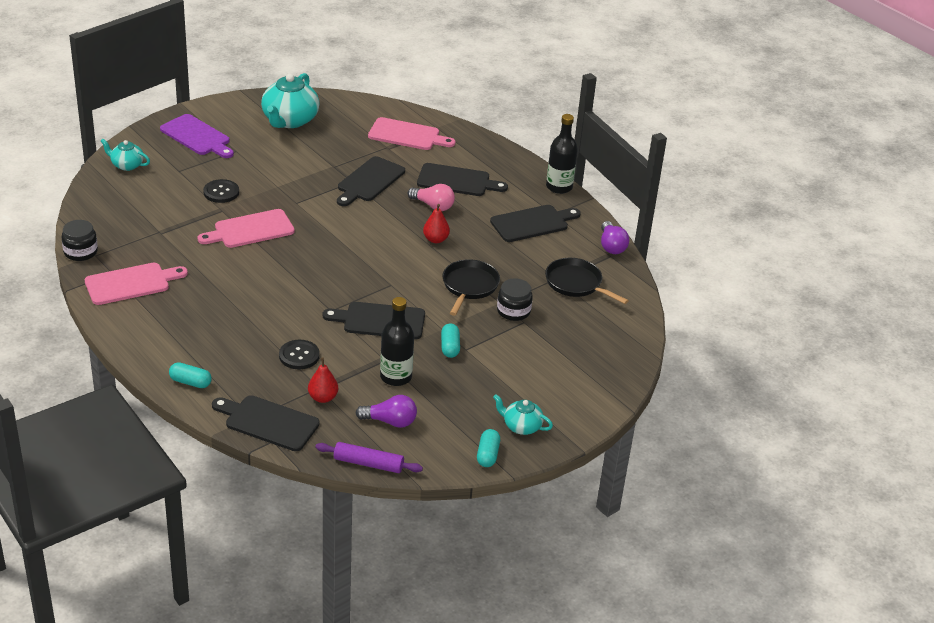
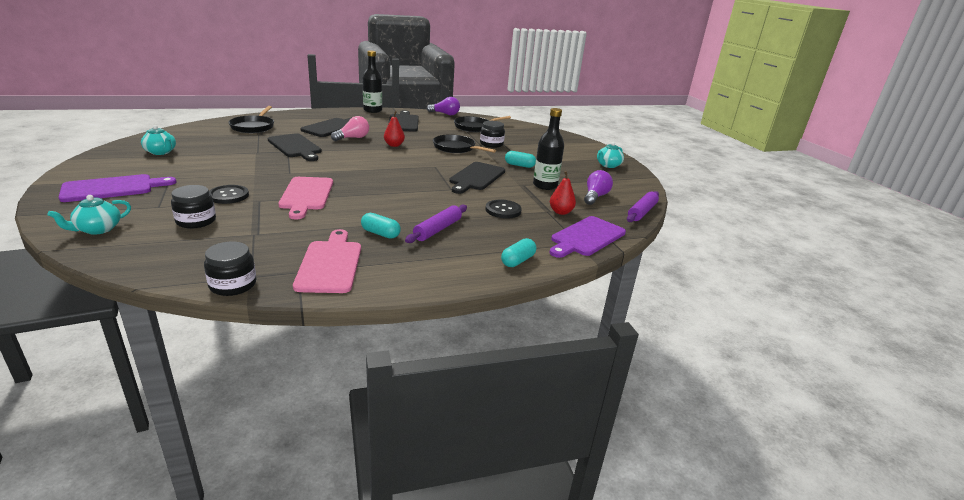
camera: 70 degrees left, 10 degrees down
black cutting board [212,395,320,451] -> purple cutting board [550,216,626,258]
turquoise teapot [261,73,319,128] -> turquoise teapot [141,125,176,155], size x0.54
pink cutting board [368,117,455,150] -> black pan [229,106,274,133]
turquoise capsule [477,429,500,467] -> turquoise capsule moved to [361,213,401,239]
none -> black jar [171,185,216,229]
none -> purple rolling pin [405,205,467,243]

